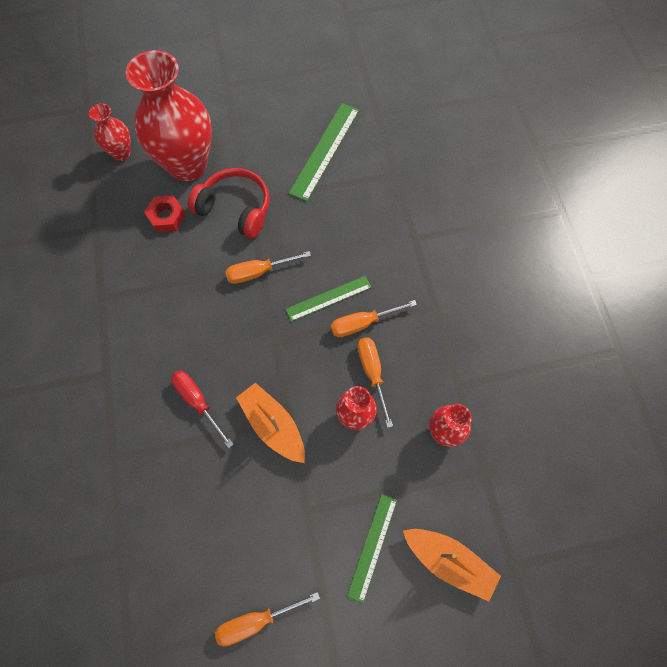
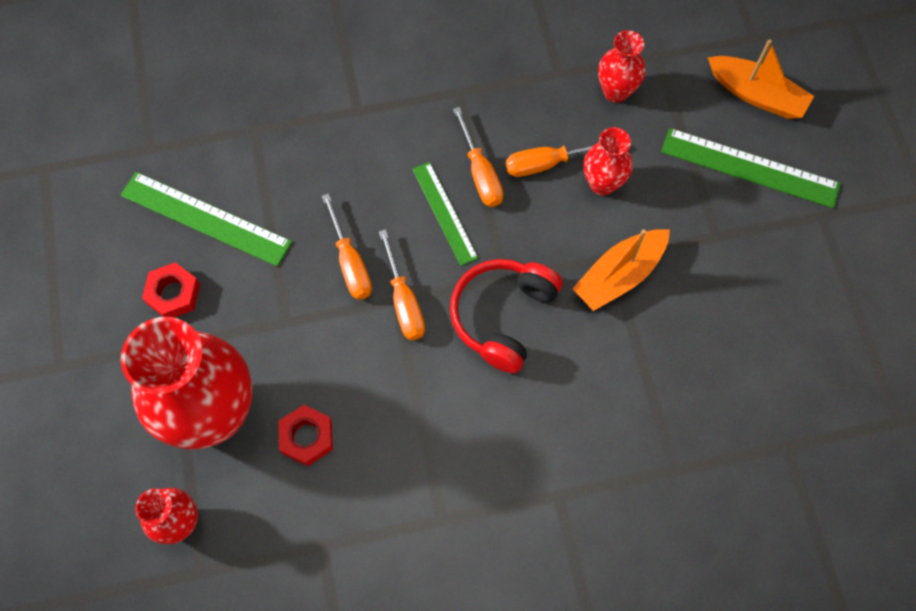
camera: 90 degrees left, 0 degrees up
red screwdriver [171,370,234,448] -> none
red headphones [188,168,270,238] -> red headphones moved to [450,259,563,373]
orange screwdriver [215,592,320,647] -> orange screwdriver moved to [322,193,372,300]
green ruler [347,494,397,603] -> green ruler [661,128,841,208], size x1.53
orange boat [403,529,501,601] -> orange boat turned 90 degrees clockwise [708,39,814,119]
none -> red nut [142,262,200,318]

